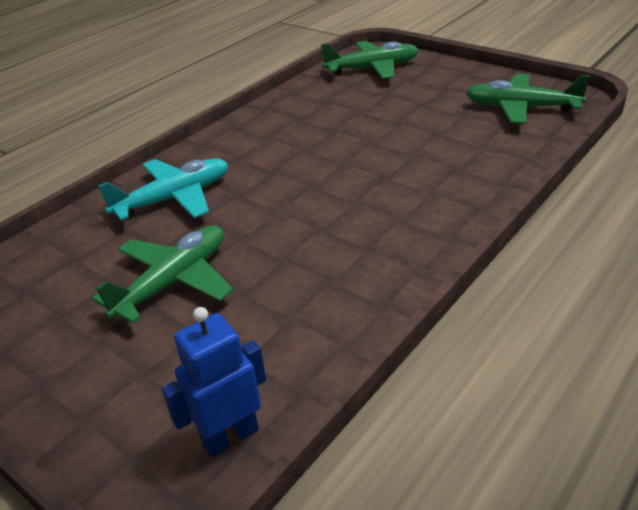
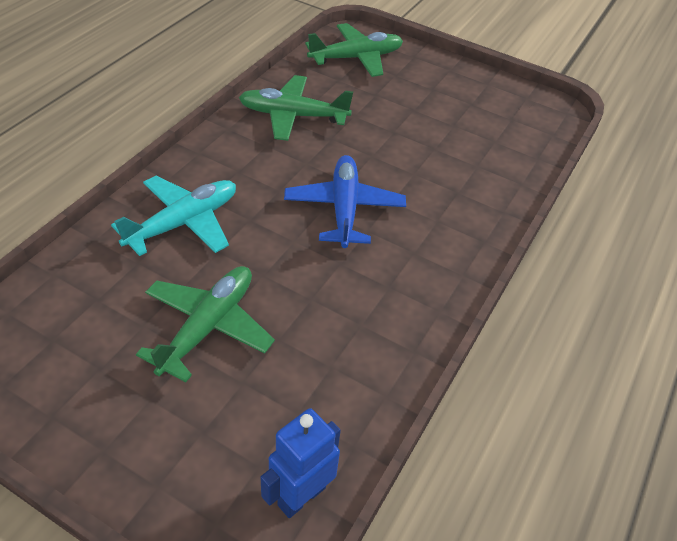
camera: 15 degrees left, 10 degrees up
green plane [466,74,590,124] -> green plane moved to [239,75,353,141]
none -> blue plane [284,155,406,248]

